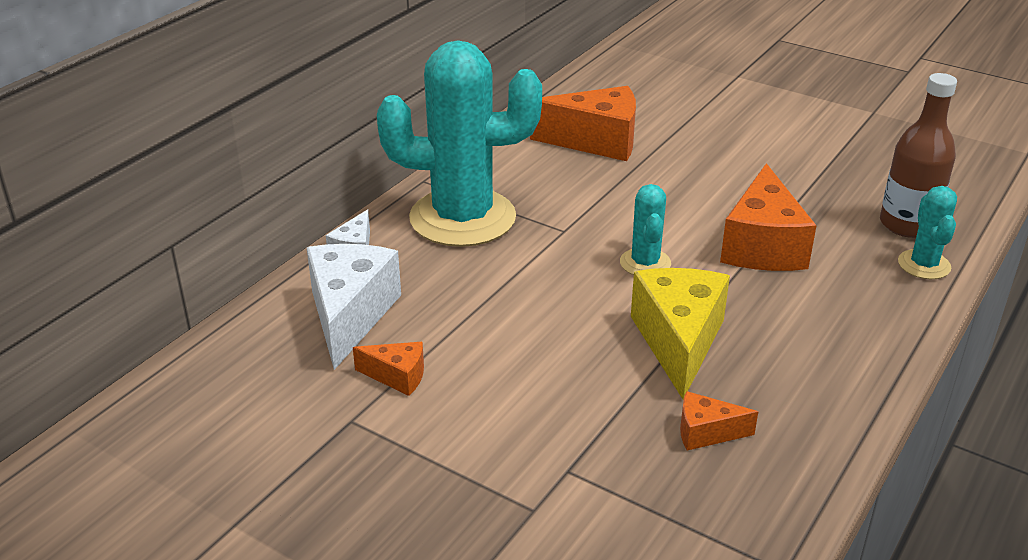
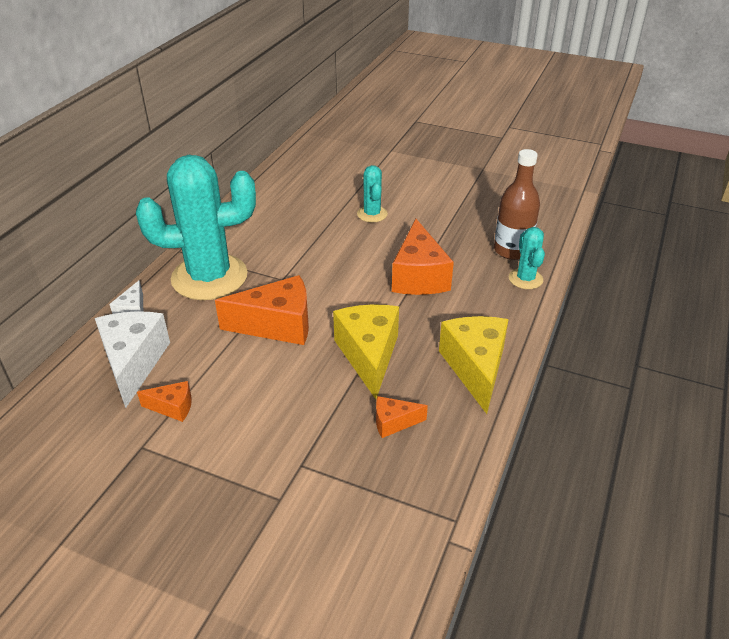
camera: 10 degrees left, 5 degrees up
orange cheese [530,86,636,161] -> orange cheese moved to [215,275,309,345]
turquoise cactus [620,184,671,275] -> turquoise cactus moved to [357,165,388,222]
none -> yellow cheese [439,316,509,414]

